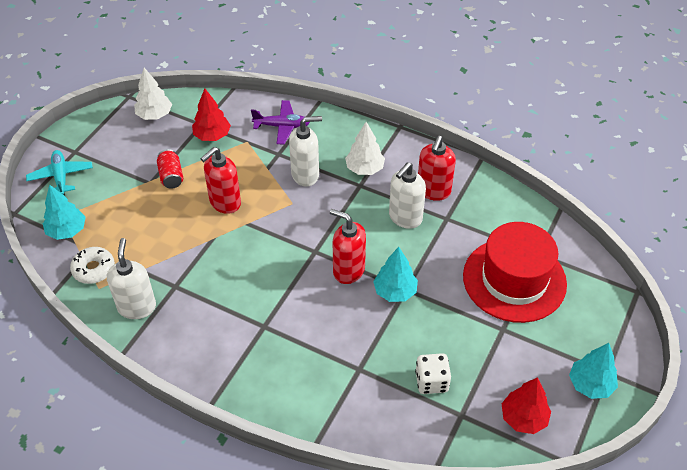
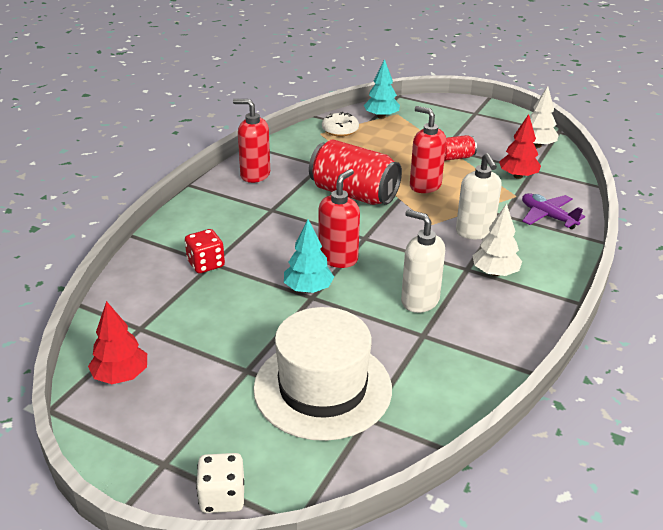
camera: 90 degrees right, 15 degrees down
turquoise plane [26,150,93,196] -> none
white soap dispenser [107,238,156,319] -> none
purple plane [251,100,310,144] -> purple plane turned 135 degrees clockwise [522,193,585,229]
white dice [415,353,451,394] -> white dice moved to [196,453,244,513]
red soap dispenser [418,136,456,201] -> red soap dispenser moved to [233,99,270,183]
red hat [463,222,567,323] -> white hat [253,307,392,441]
turquoise tree [569,343,618,399] -> none
none -> red dice [185,229,225,273]
none -> red can [309,139,402,205]

